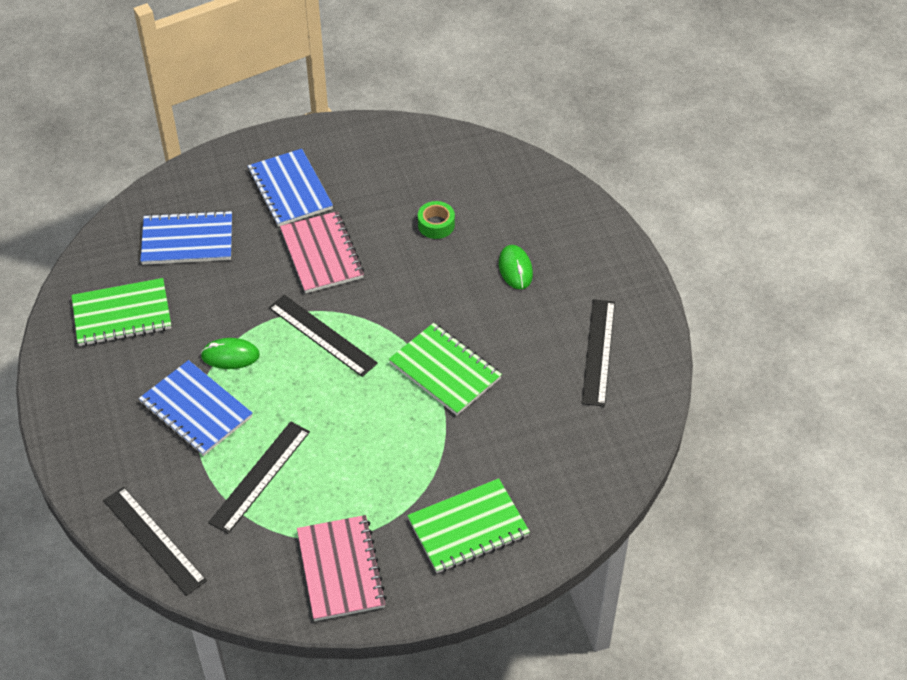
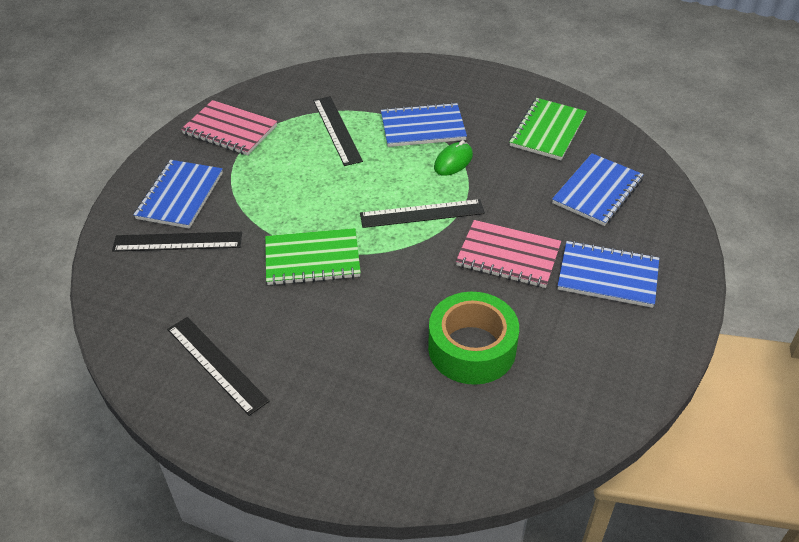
camera: 130 degrees right, 5 degrees down
black ruler [103,487,207,596] -> black ruler moved to [112,232,242,252]
green notebook [407,478,530,573] -> blue notebook [133,160,223,229]
green tape [418,201,455,239] -> green tape [428,292,519,385], size x2.07
green mouse [499,245,533,289] -> none

